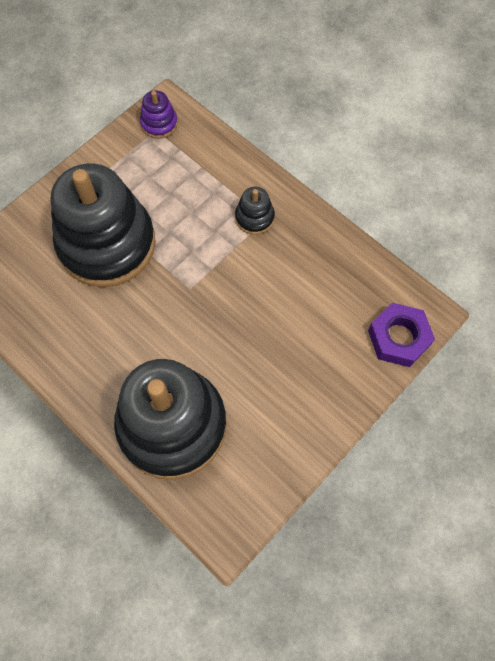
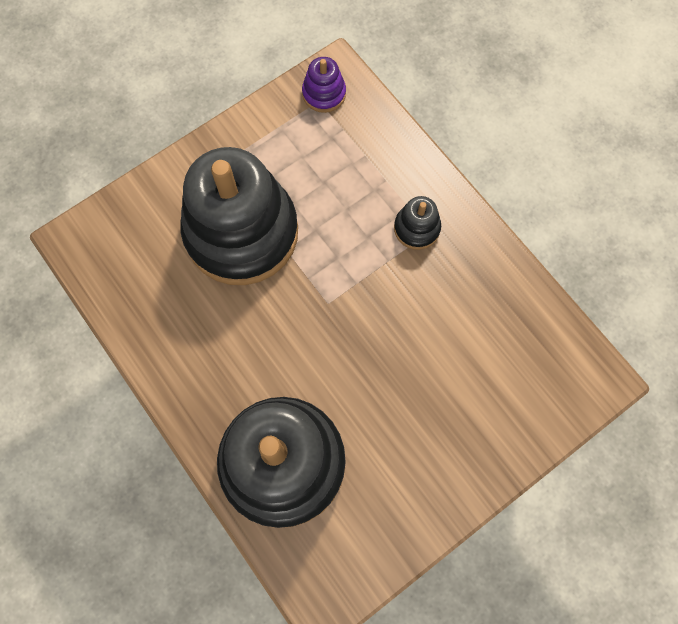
camera: 10 degrees right, 5 degrees up
purple nut [368,303,435,367] -> none

